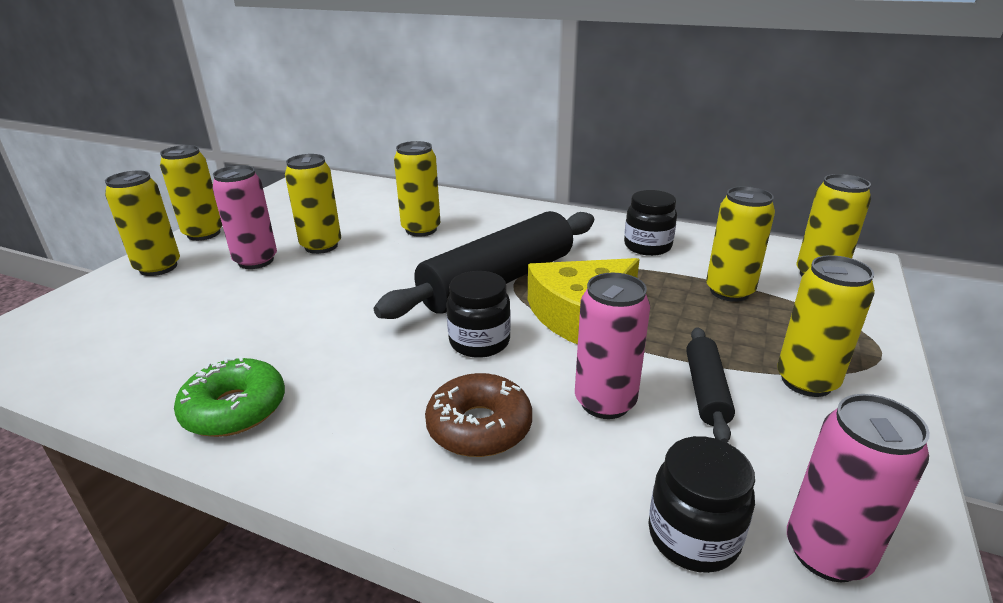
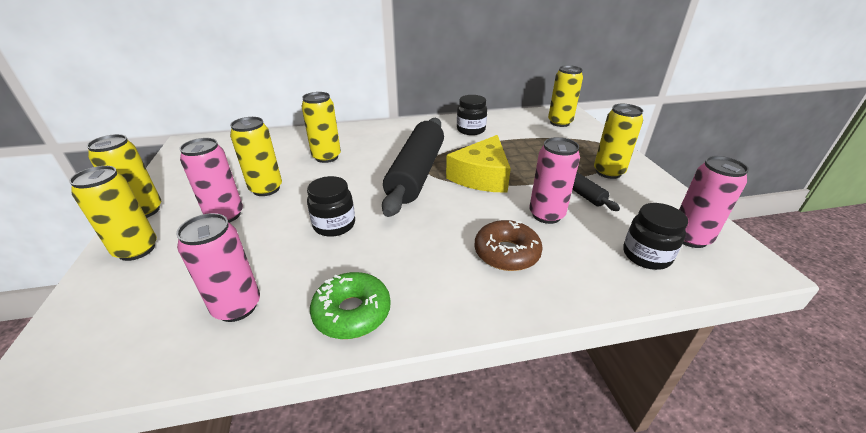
camera: 35 degrees left, 5 degrees up
black jar [446,271,511,358] -> black jar moved to [307,176,355,237]
yellow can [706,186,775,302] -> none
none -> pink can [176,213,260,322]

